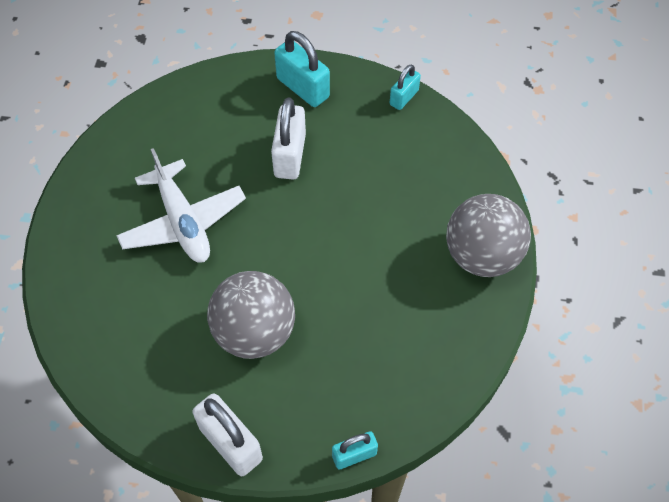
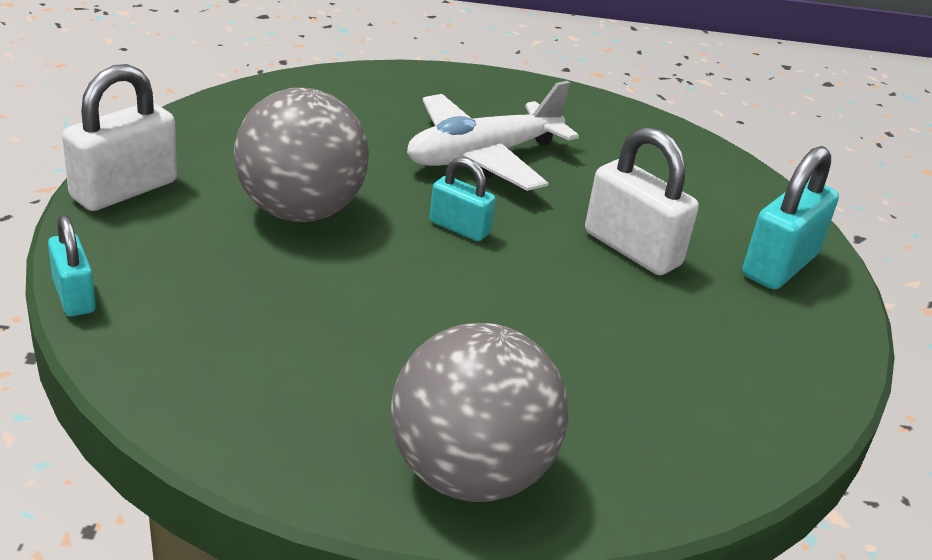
camera: 80 degrees right, 25 degrees down
white padlock [271,97,306,179] -> white padlock turned 45 degrees clockwise [585,127,699,275]
turquoise padlock [390,64,421,110] -> turquoise padlock moved to [429,157,496,241]

